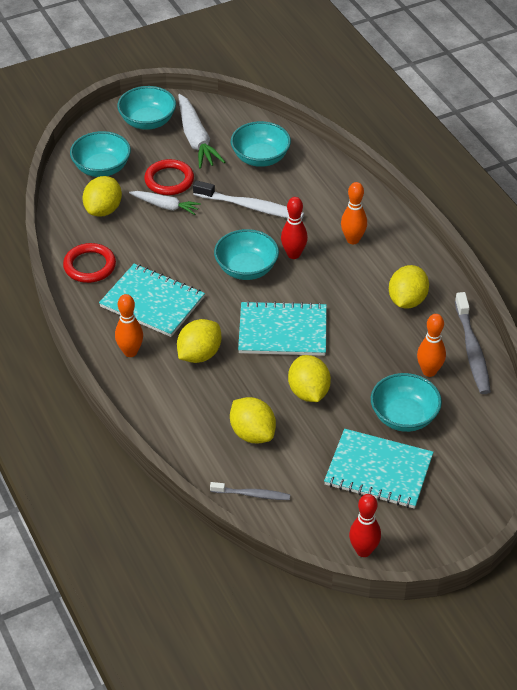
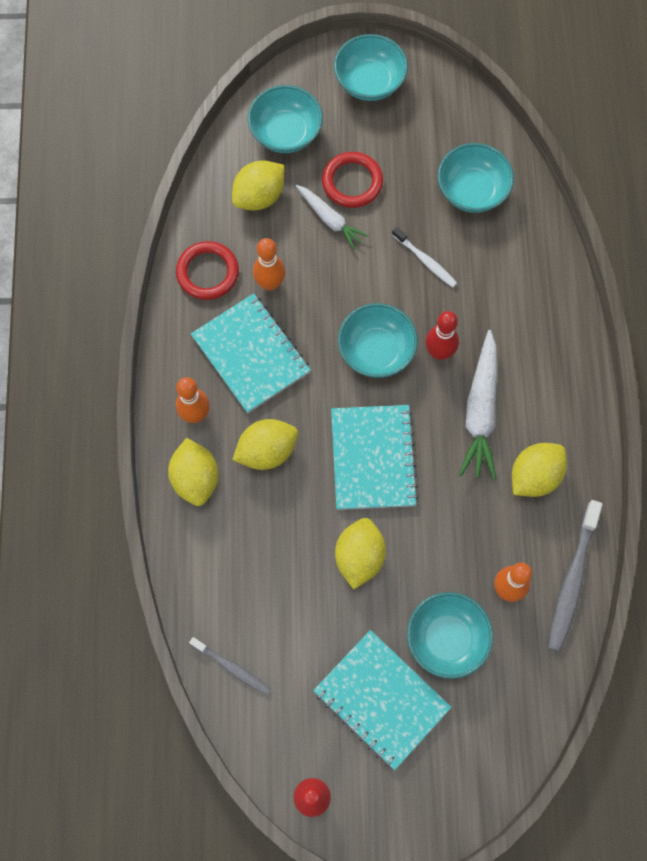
camera: 25 degrees right, 25 degrees up
white carrot [178,94,225,169] -> white carrot moved to [459,330,497,480]
white toothbrush [193,180,304,219] -> white toothbrush [392,227,457,288], size x0.59
yellow lemon [230,397,276,444] -> yellow lemon moved to [168,438,219,506]
turquoise notebook [238,301,327,356] -> turquoise notebook turned 60 degrees clockwise [331,405,418,510]
orange bowling pin [341,182,367,244] -> orange bowling pin moved to [253,238,285,291]

